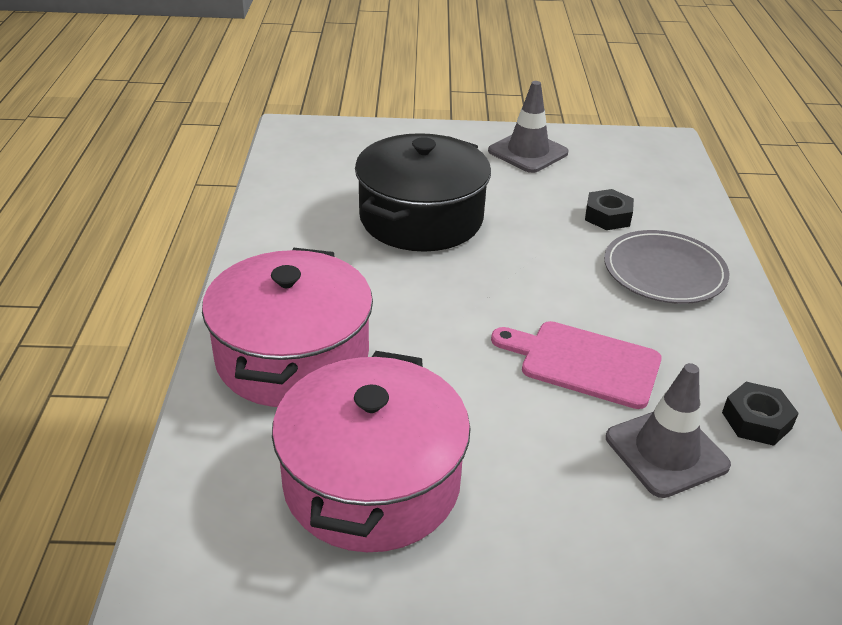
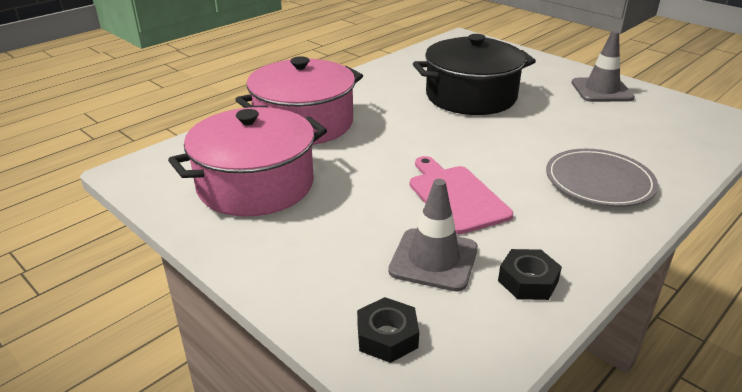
camera: 45 degrees right, 5 degrees down
black nut [585,189,634,230] -> black nut moved to [357,297,419,363]

